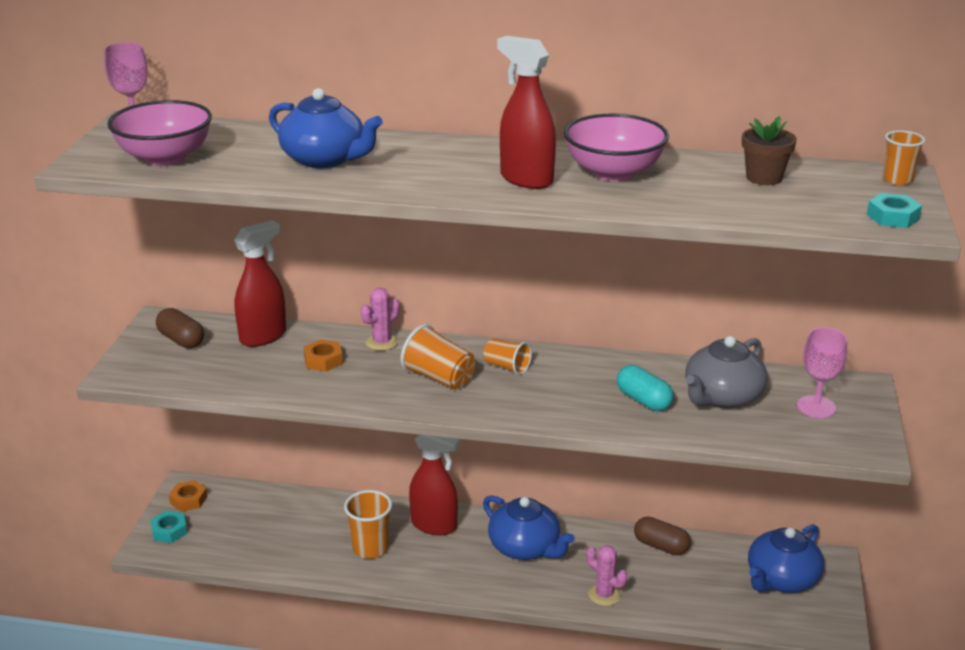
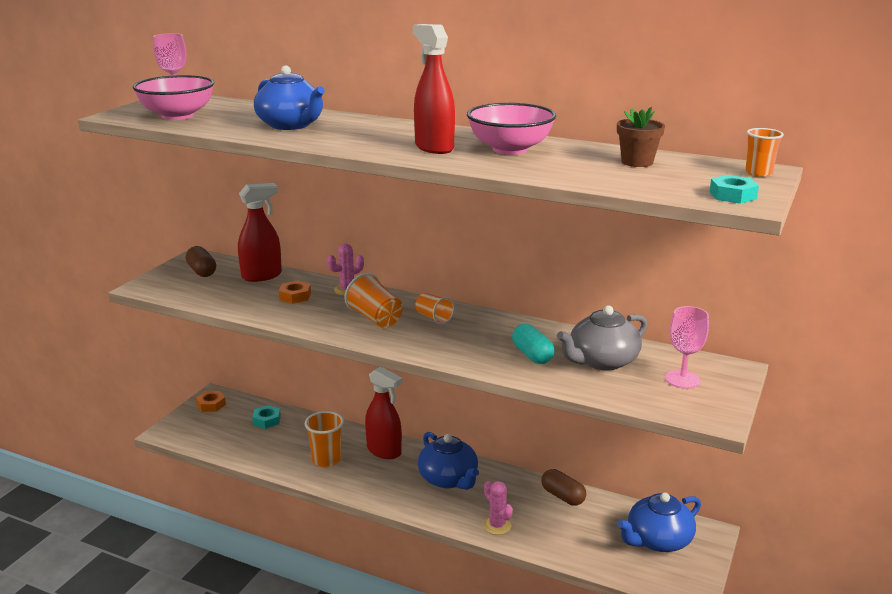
camera: 15 degrees right, 5 degrees down
turquoise nut [150,511,187,543] -> turquoise nut moved to [252,405,281,429]

